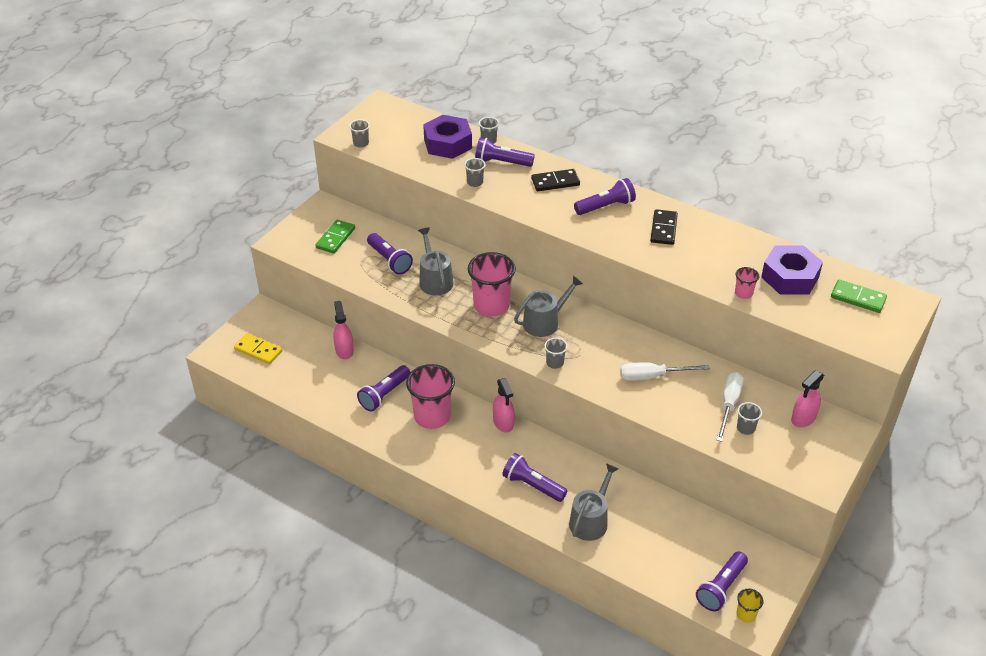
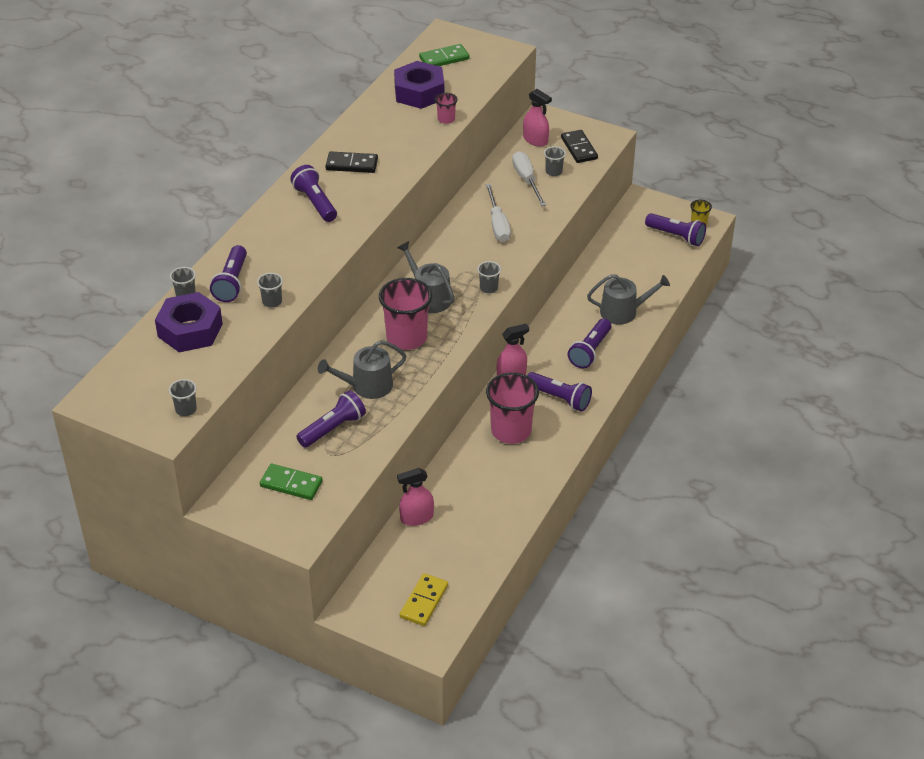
camera: 95 degrees left, 0 degrees up
purple flashlight [357,365,410,411] -> purple flashlight moved to [527,372,592,412]
black domino [531,169,580,191] -> black domino moved to [561,130,598,163]
grey watering can [569,463,618,541] -> grey watering can turned 150 degrees clockwise [587,274,670,325]
white screwdriver [717,372,744,442] -> white screwdriver turned 60 degrees clockwise [512,151,546,206]
green domino [831,280,887,313] -> green domino turned 45 degrees clockwise [419,44,470,66]

